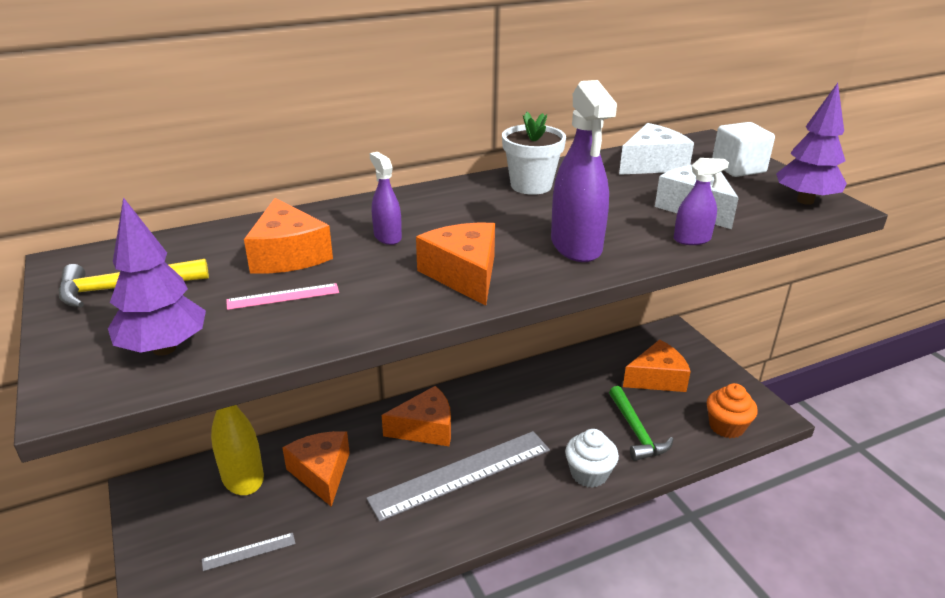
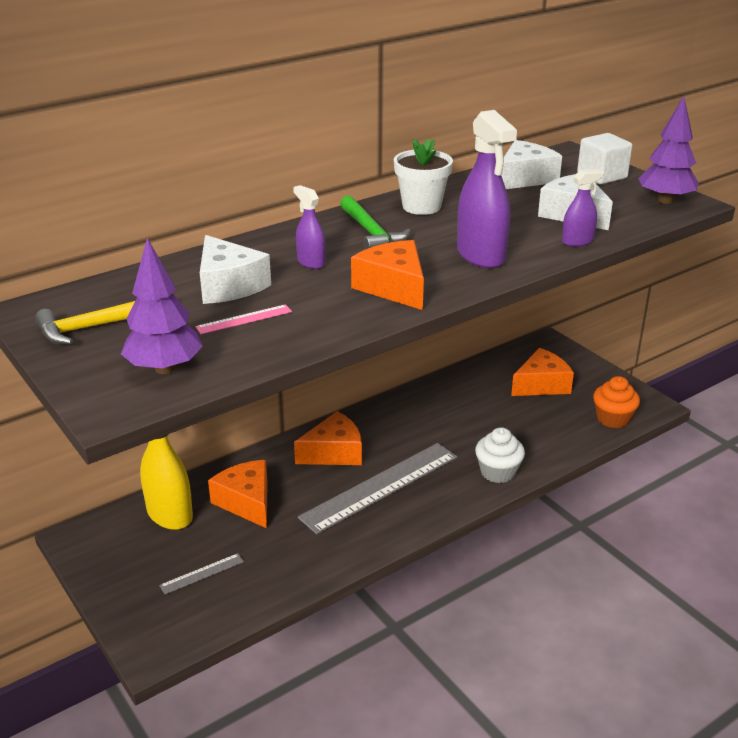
camera: 10 degrees left, 0 degrees up
orange cheese [244,198,333,274] -> white cheese [200,235,271,304]
green hammer [609,386,674,461] -> green hammer moved to [340,196,410,250]

